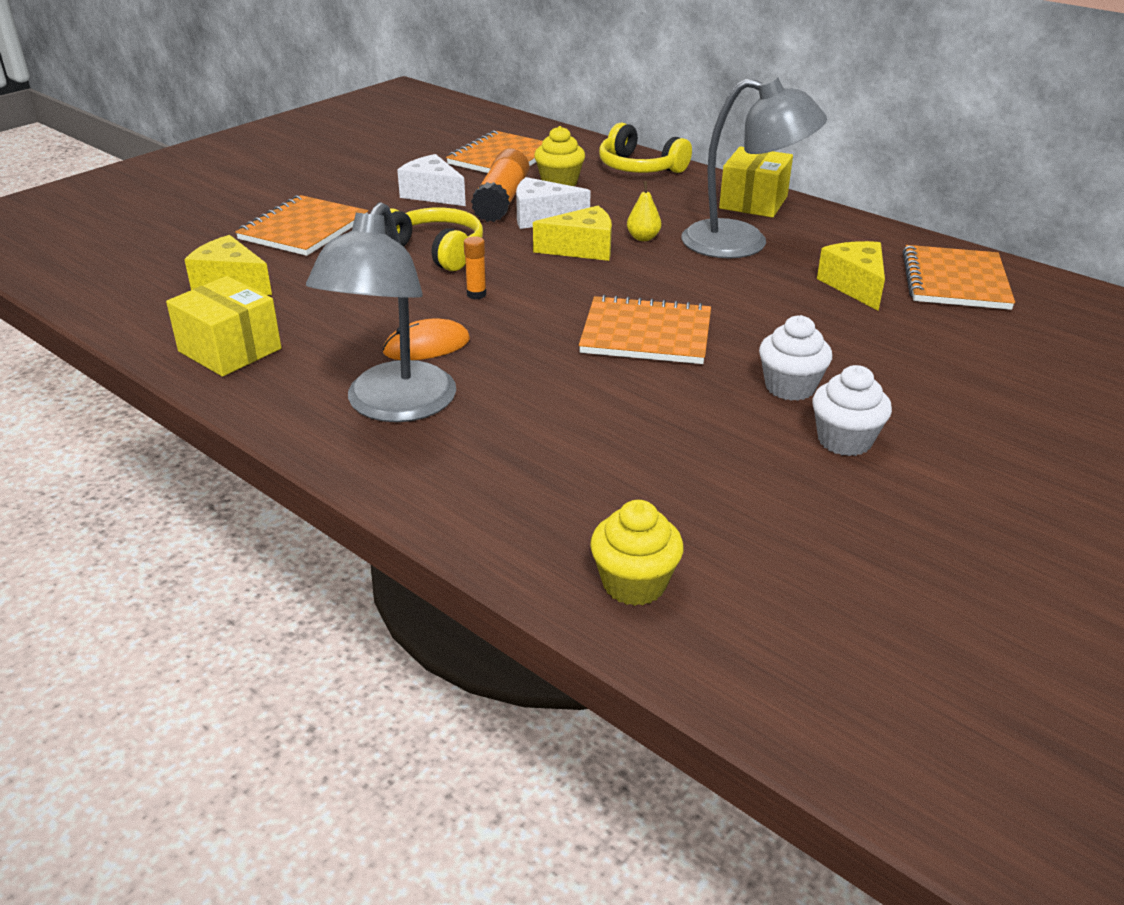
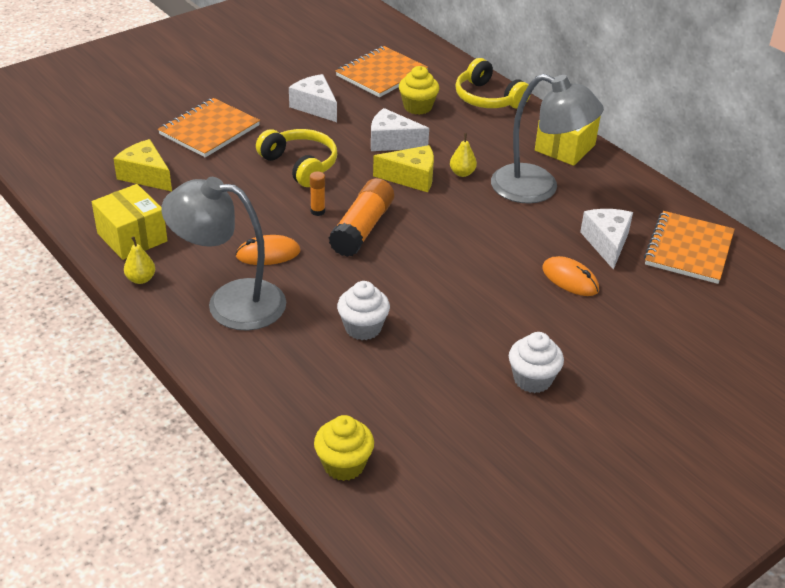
camera: 10 degrees right, 5 degrees up
grey lamp [306,202,456,422] -> grey lamp turned 75 degrees clockwise [161,177,286,331]
orange glue stick [471,149,530,222] -> orange glue stick moved to [329,178,394,257]
orange notebook [579,295,711,364] -> none
white cupcake [759,315,832,401] -> white cupcake moved to [337,281,390,340]
yellow cheese [817,241,885,311] -> white cheese [580,209,633,270]
none -> yellow pear [124,237,155,284]
none -> orange mouse [542,256,599,296]

